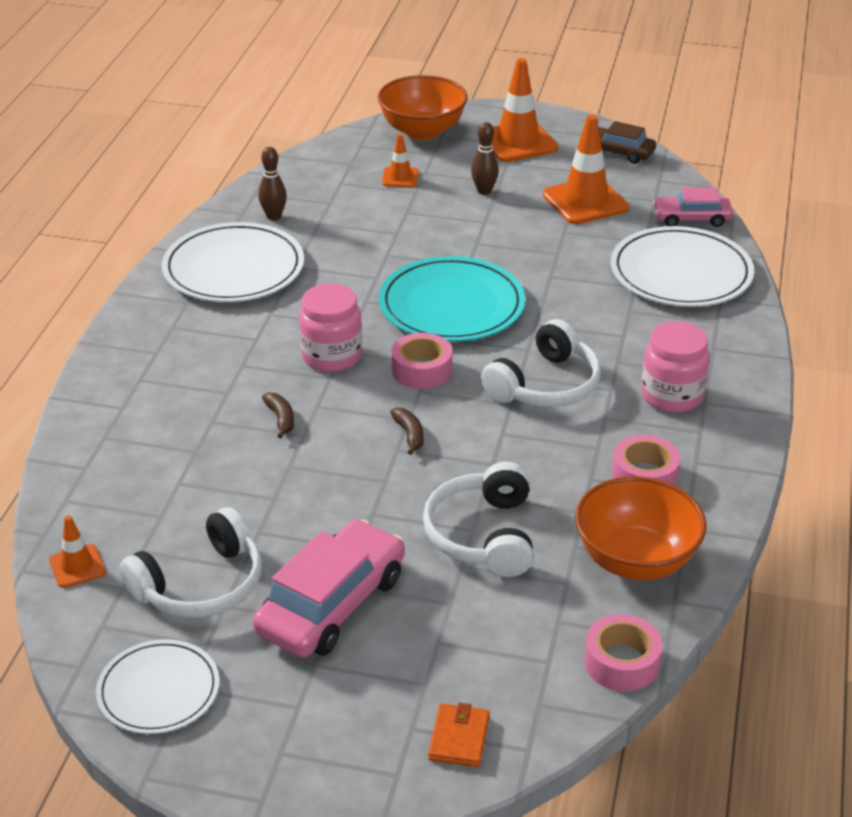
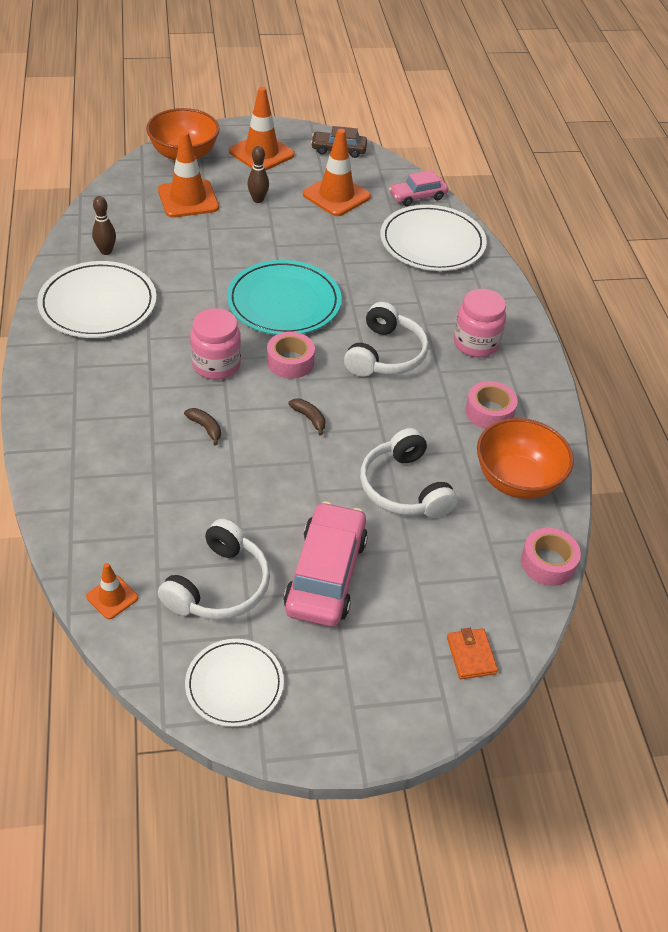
camera: 25 degrees left, 10 degrees up
orange traffic cone [382,134,419,187] -> orange traffic cone [158,131,219,218], size x1.92

